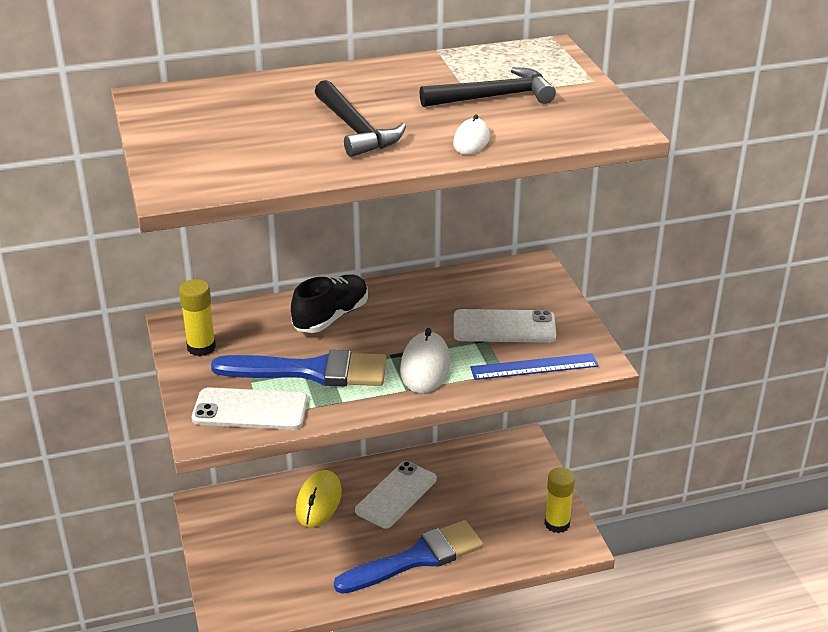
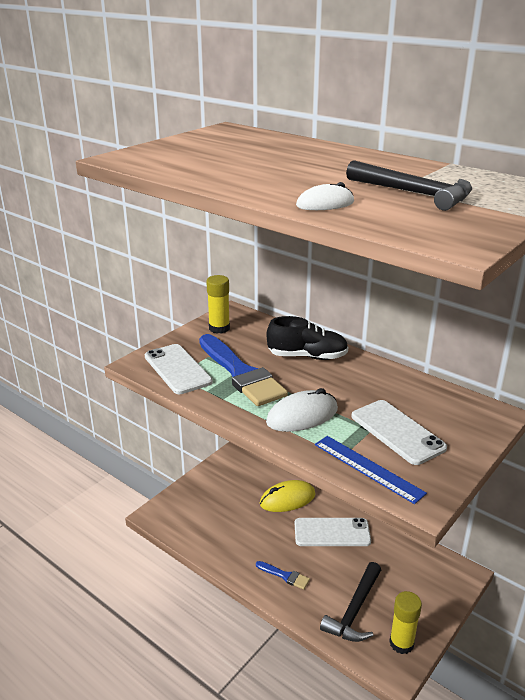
camera: 55 degrees right, 5 degrees down
black hammer [315,80,406,157] -> black hammer moved to [320,562,381,642]
blue brush [334,520,483,594] -> blue brush [256,561,310,590], size x0.44

